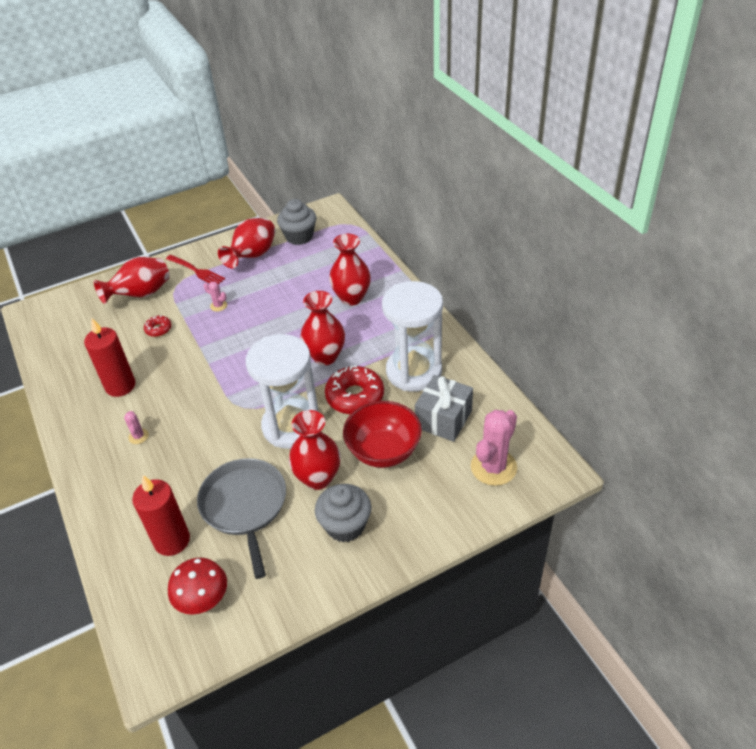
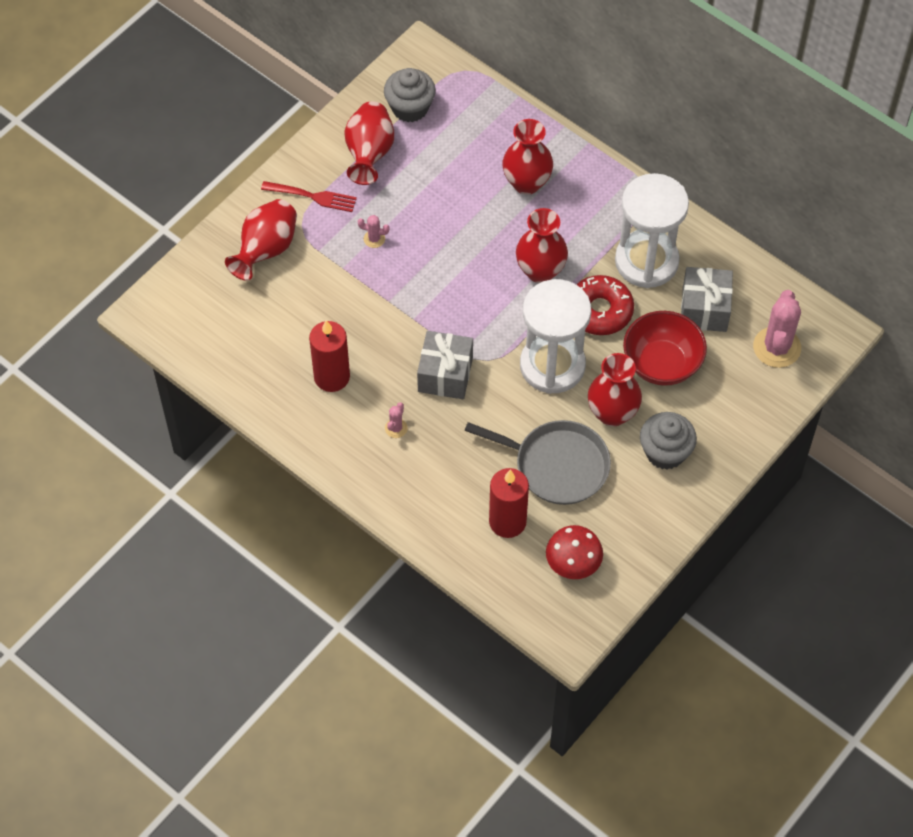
camera: 25 degrees left, 15 degrees up
pink cactus [124,411,149,444] -> pink cactus turned 60 degrees clockwise [385,402,408,438]
red donut [144,315,171,337] -> none
grey pan [197,458,286,579] -> grey pan turned 150 degrees clockwise [464,420,611,505]
none -> grey gift [417,331,473,399]

